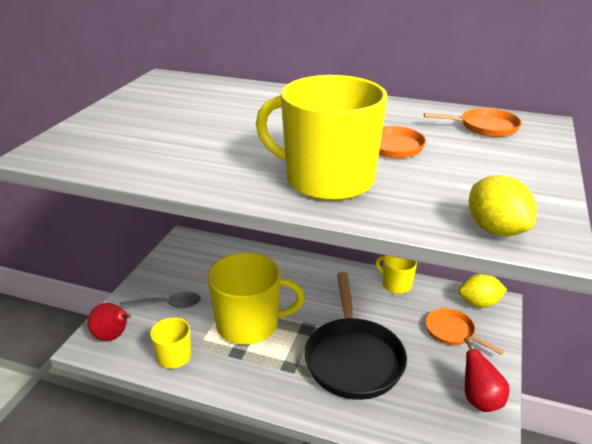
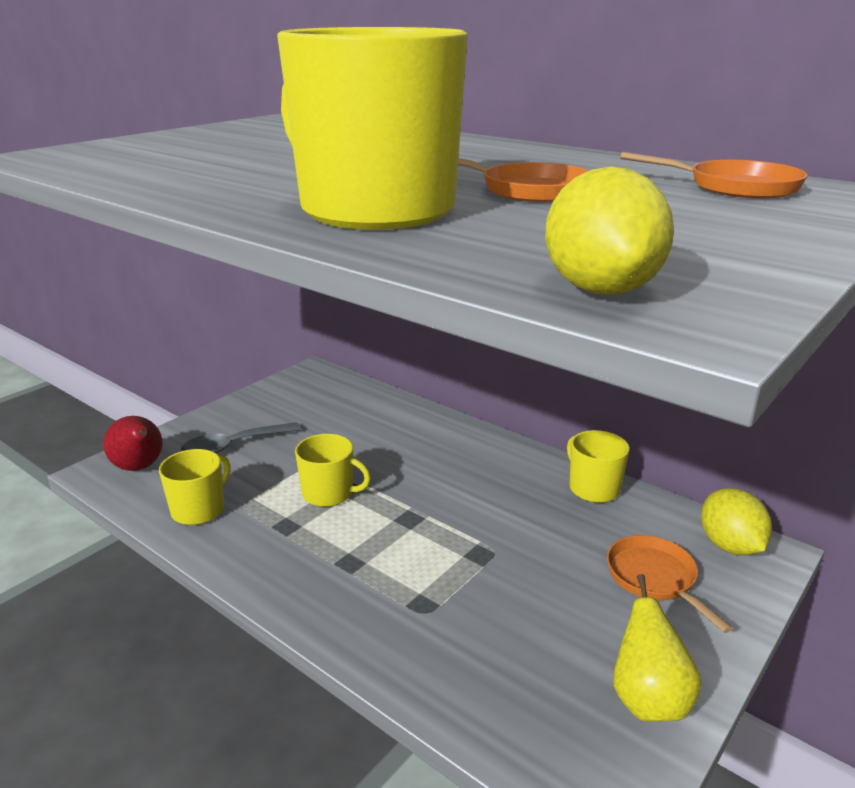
camera: 20 degrees right, 5 degrees down
grey spoon [119,292,201,309] -> grey spoon turned 135 degrees clockwise [181,422,301,453]
yellow mug [207,253,305,345] -> yellow mug [295,434,371,507], size x0.52
black pan [305,272,407,400] -> none
yellow lemon [459,274,507,308] -> yellow lemon turned 60 degrees clockwise [701,488,772,556]
red pear [464,337,510,412] -> yellow pear [613,574,702,722]

